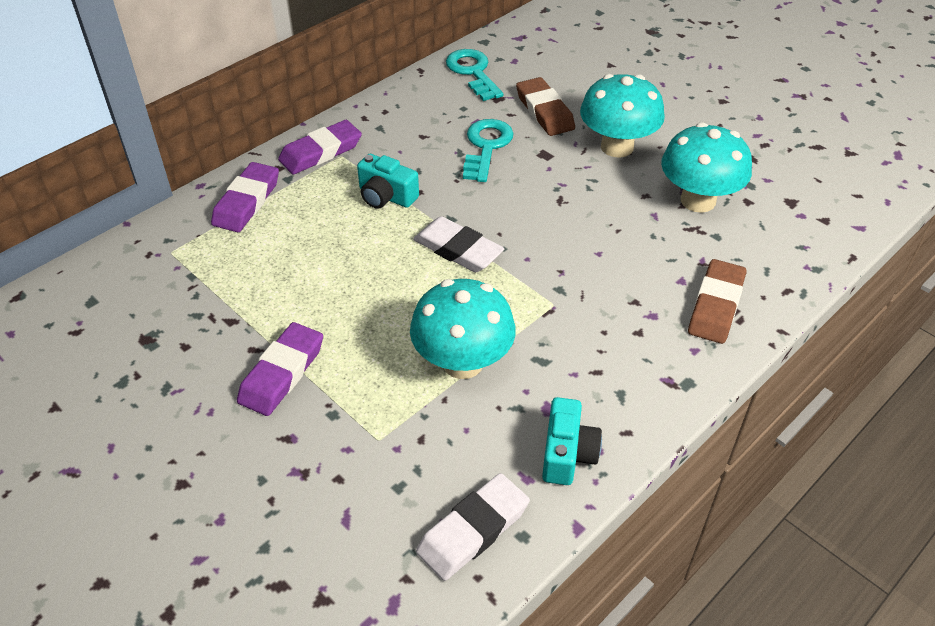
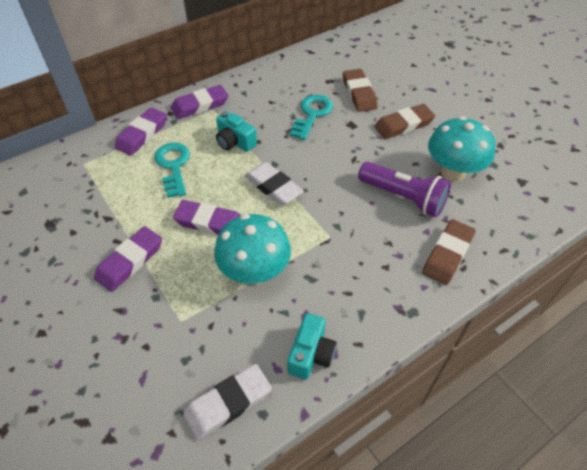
camera: 10 degrees right, 5 degrees up
turquoise key [446,49,504,101] -> turquoise key moved to [154,143,190,198]
turquoise mushroom [580,74,665,158] -> brown eraser [374,104,435,139]
none -> purple eraser [173,200,241,236]
none -> purple flashlight [358,162,451,217]

